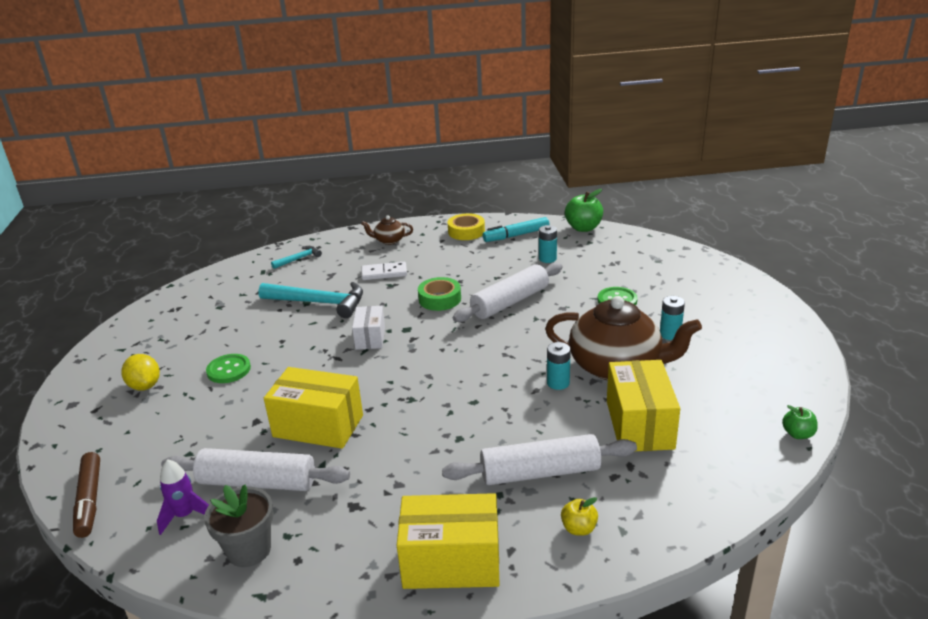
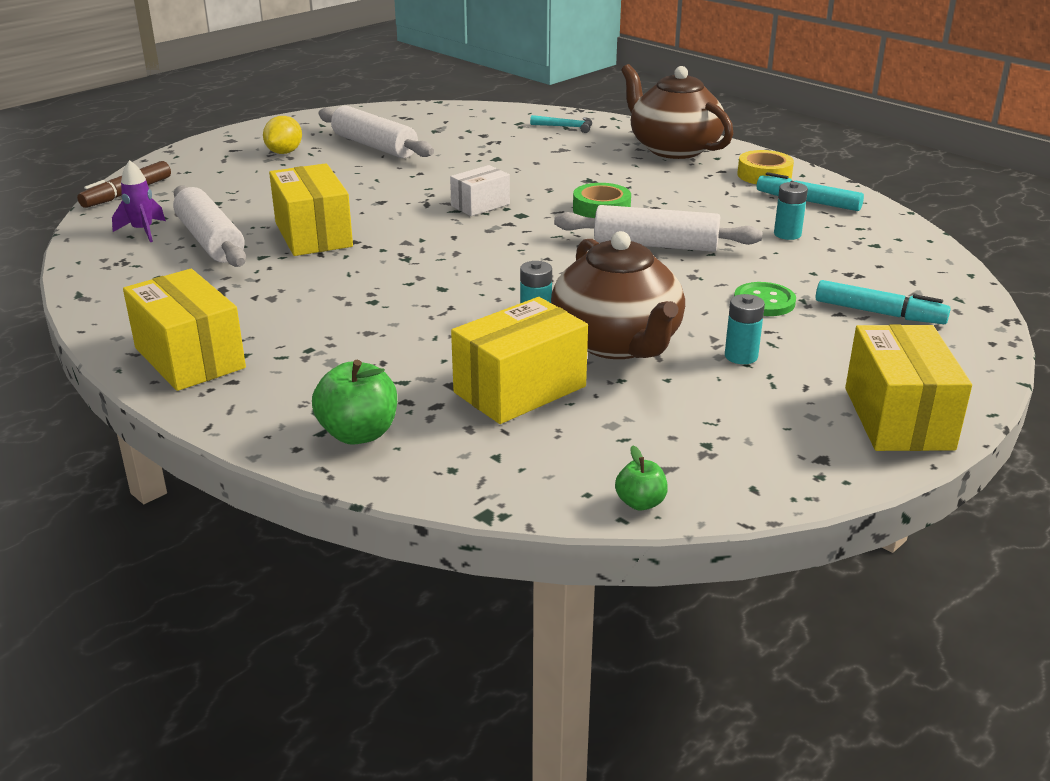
camera: 50 degrees right, 0 degrees up
grey flower pot [204,484,274,567] -> none
green button [206,354,251,383] -> none
turquoise hammer [258,282,363,318] -> none
brown teapot [361,215,413,245] -> brown teapot [621,64,734,159], size x2.21
white domino [361,262,407,280] -> none
white rolling pin [442,434,637,485] -> white rolling pin moved to [318,105,434,158]
yellow apple [561,497,598,536] -> none
green apple [565,189,603,232] -> green apple moved to [312,360,397,445]
none -> turquoise marker [816,280,951,324]
none -> yellow box [845,324,972,451]

